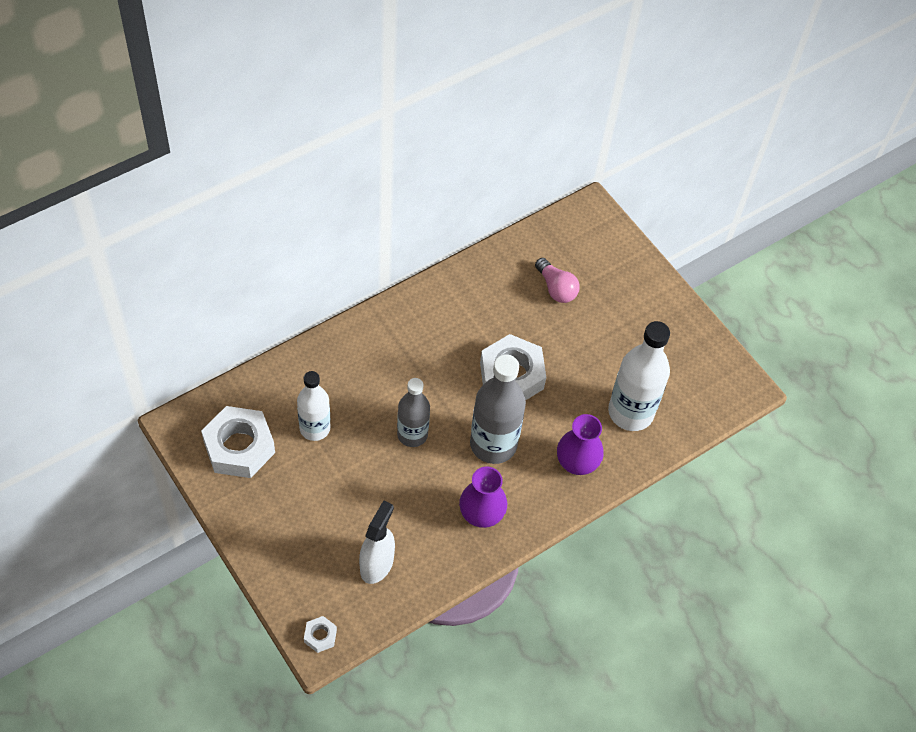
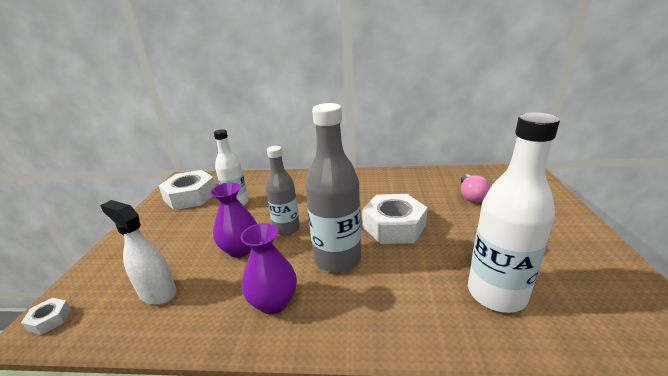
camera: 45 degrees right, 30 degrees down
white spray bottle [359,500,395,584] -> white spray bottle turned 120 degrees counterclockwise [100,200,176,305]
purple vase [557,414,604,475] -> purple vase moved to [210,182,257,258]

